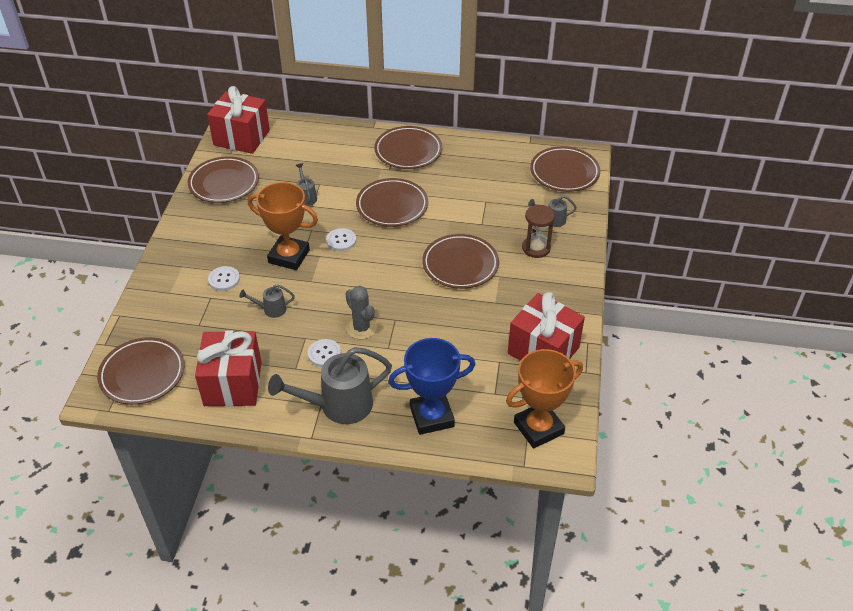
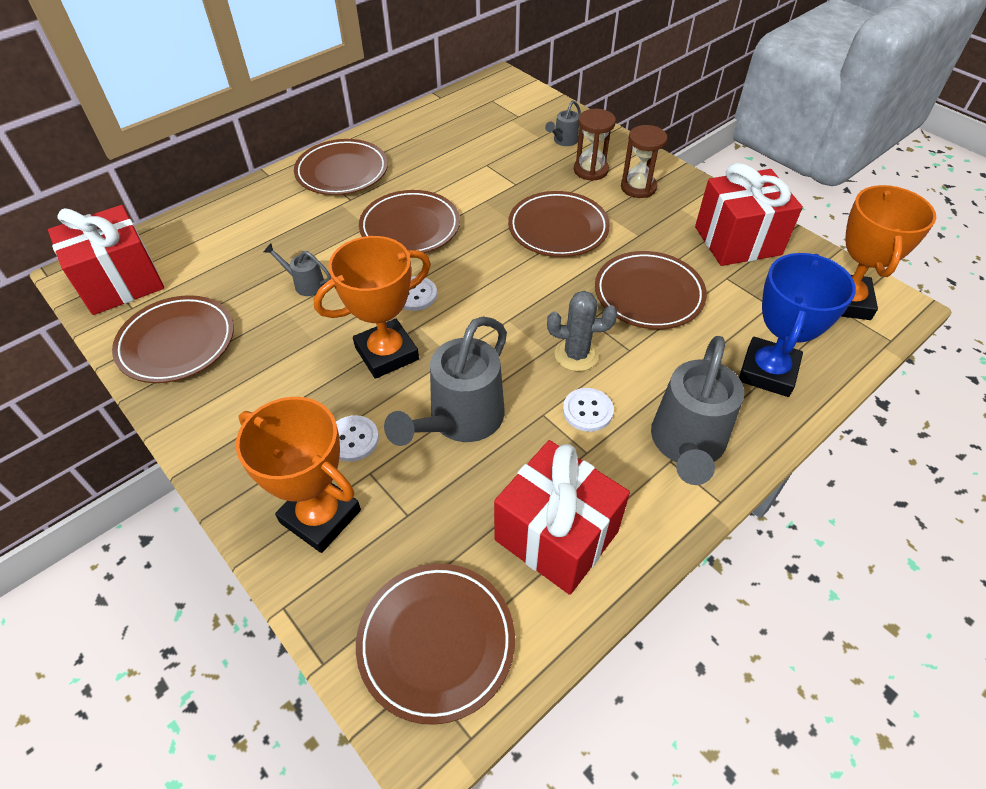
camera: 50 degrees left, 5 degrees up
grey watering can [239,284,295,318] -> grey watering can [384,316,507,446], size x2.11
brown plate [530,146,600,192] -> brown plate moved to [595,251,707,329]
none -> orange trophy [236,397,361,553]
none -> brown hourglass [621,125,668,198]

